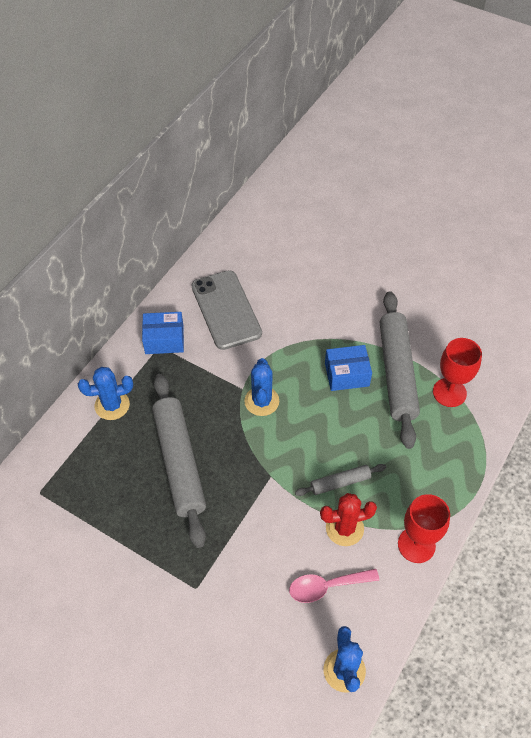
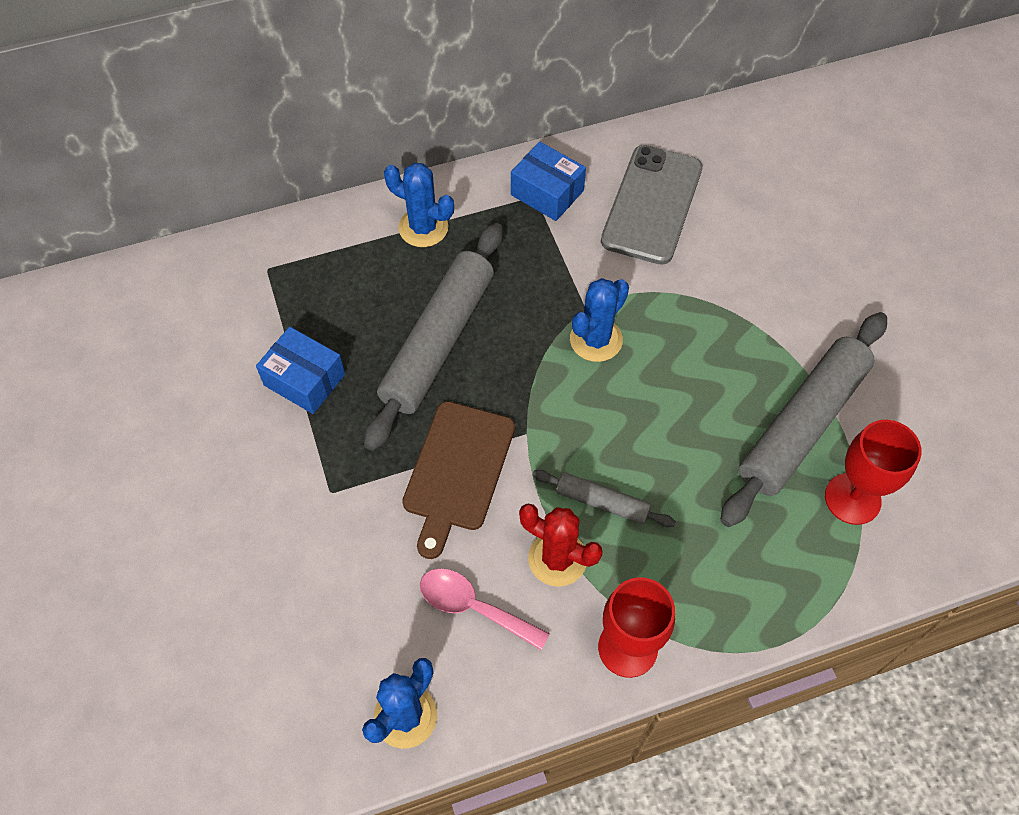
camera: 40 degrees right, 5 degrees up
blue box [325,345,372,391] -> blue box moved to [256,327,345,414]
none -> brown cutting board [402,401,515,559]

